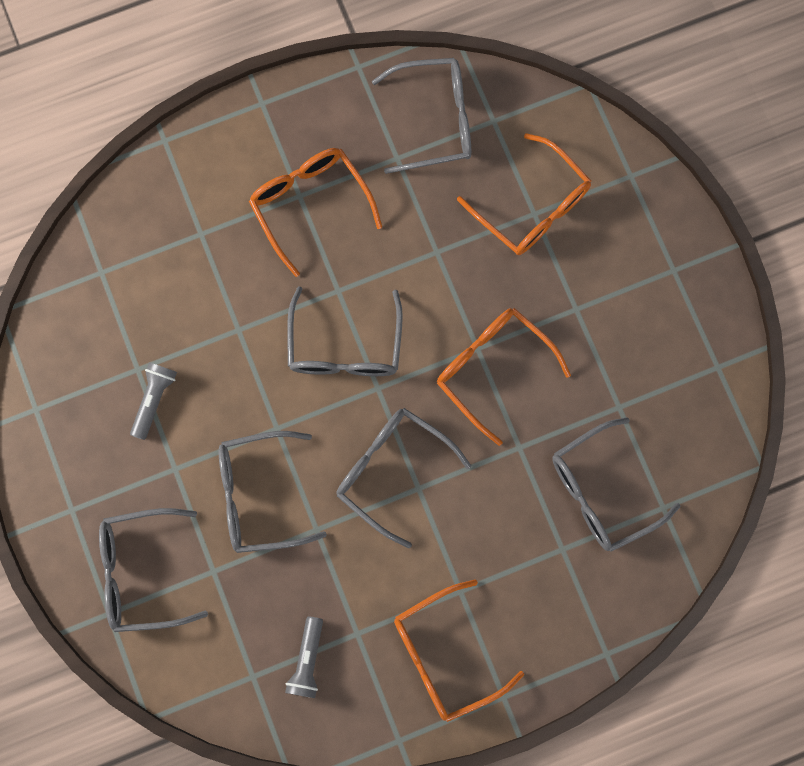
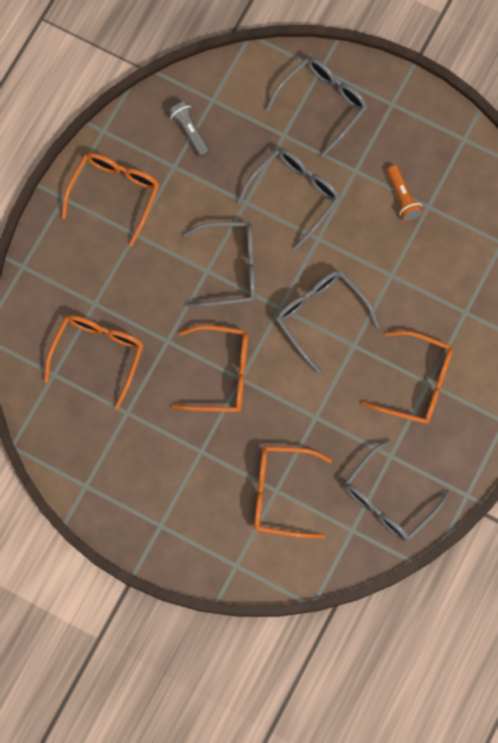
camera: 140 degrees right, 5 degrees down
grey flashlight [130,362,177,440] -> orange flashlight [387,165,423,221]
grey glasses [552,417,681,552] -> orange glasses [44,315,144,409]

